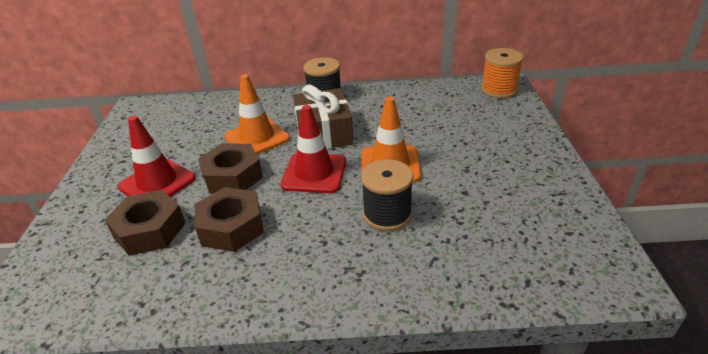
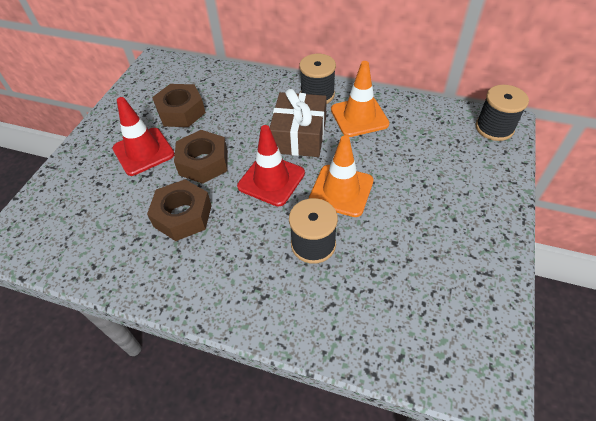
camera: 20 degrees right, 15 degrees up
brown nut [105,190,185,256] -> brown nut moved to [152,84,206,127]
orange traffic cone [224,74,290,155] -> orange traffic cone moved to [331,61,389,137]
orange spool [481,48,523,98] -> black spool [476,85,529,141]

